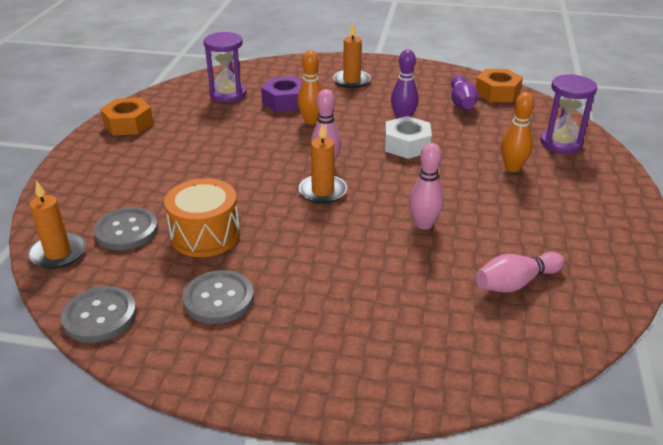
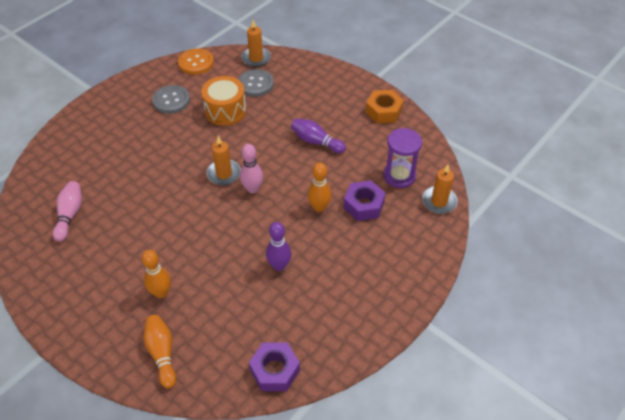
camera: 120 degrees right, 15 degrees up
grey button [61,286,137,343] -> orange button [178,48,214,75]
orange candle [333,24,371,88] -> orange candle moved to [422,164,458,214]
white nut [385,116,432,159] -> none
pink bowling pin [409,143,444,230] -> none
purple bowling pin [451,75,478,109] -> purple bowling pin moved to [291,119,346,153]
orange nut [476,69,523,102] -> purple nut [249,342,300,391]
purple hourglass [540,74,597,153] -> orange bowling pin [144,315,176,388]

